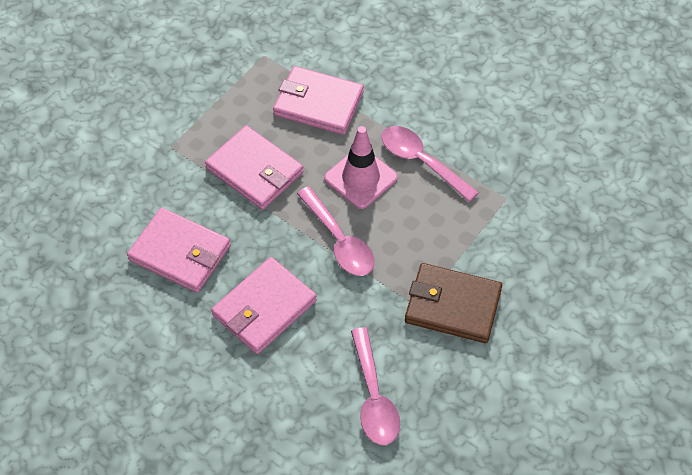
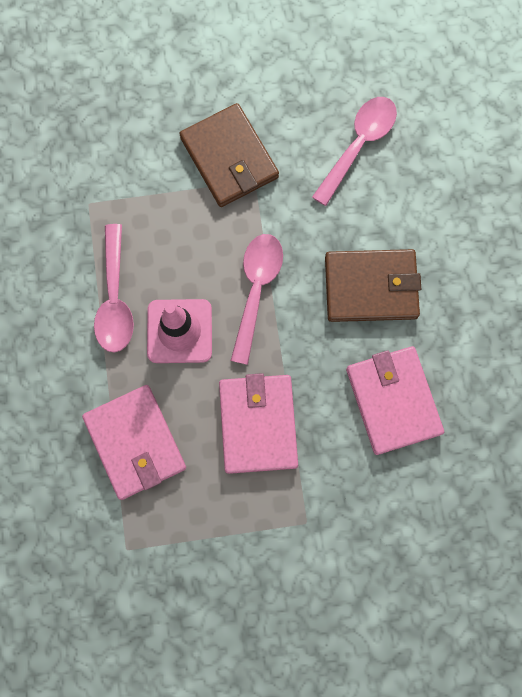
camera: 135 degrees left, 20 degrees up
pink wallet [211,257,317,354] -> brown wallet [325,249,421,322]

